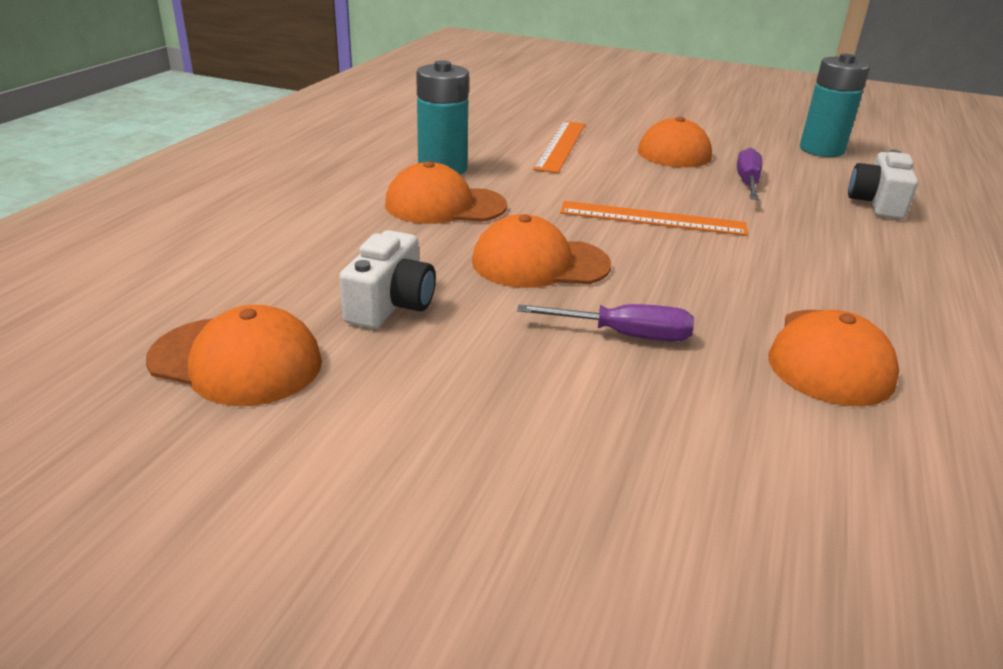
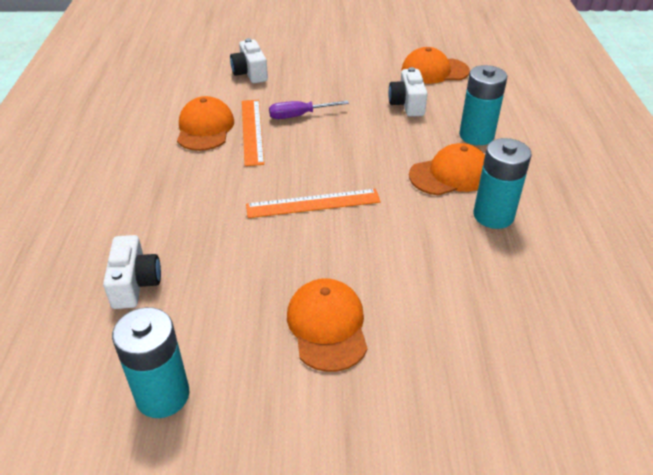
camera: 160 degrees right, 10 degrees up
orange cap [472,214,611,288] -> none
orange ruler [533,121,585,173] -> orange ruler moved to [242,100,264,166]
purple screwdriver [737,148,762,200] -> none
none -> white camera [230,38,268,83]
none -> turquoise battery [459,65,507,145]

